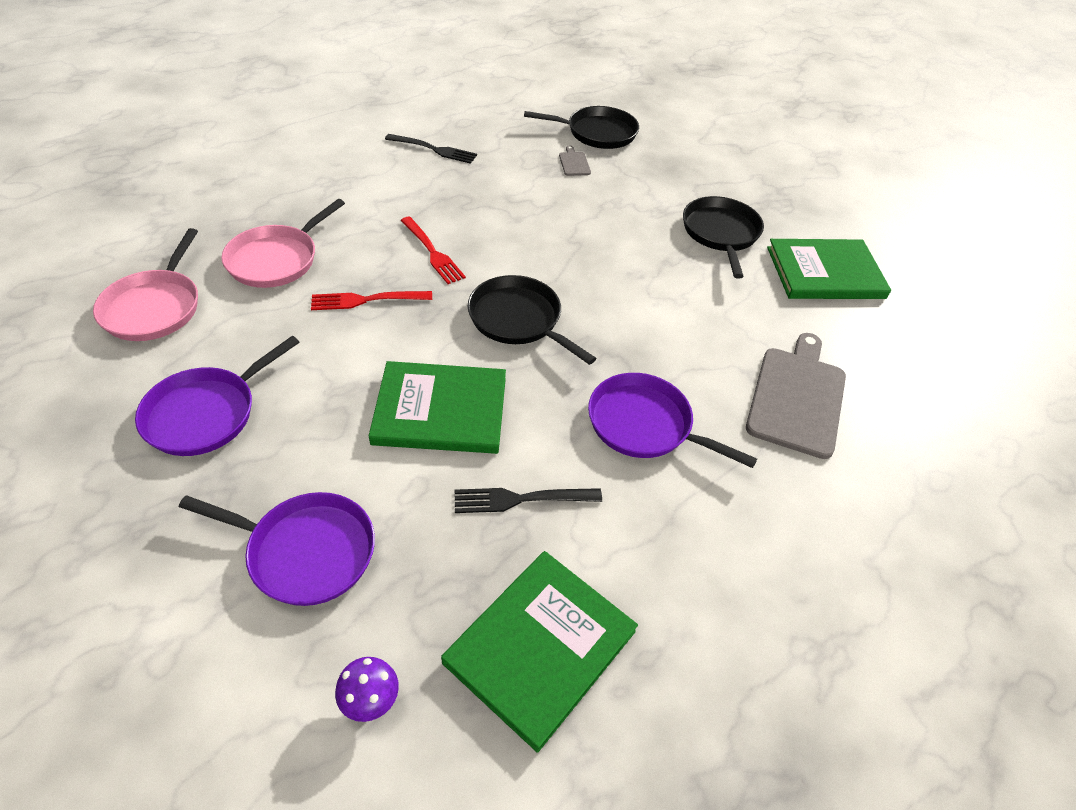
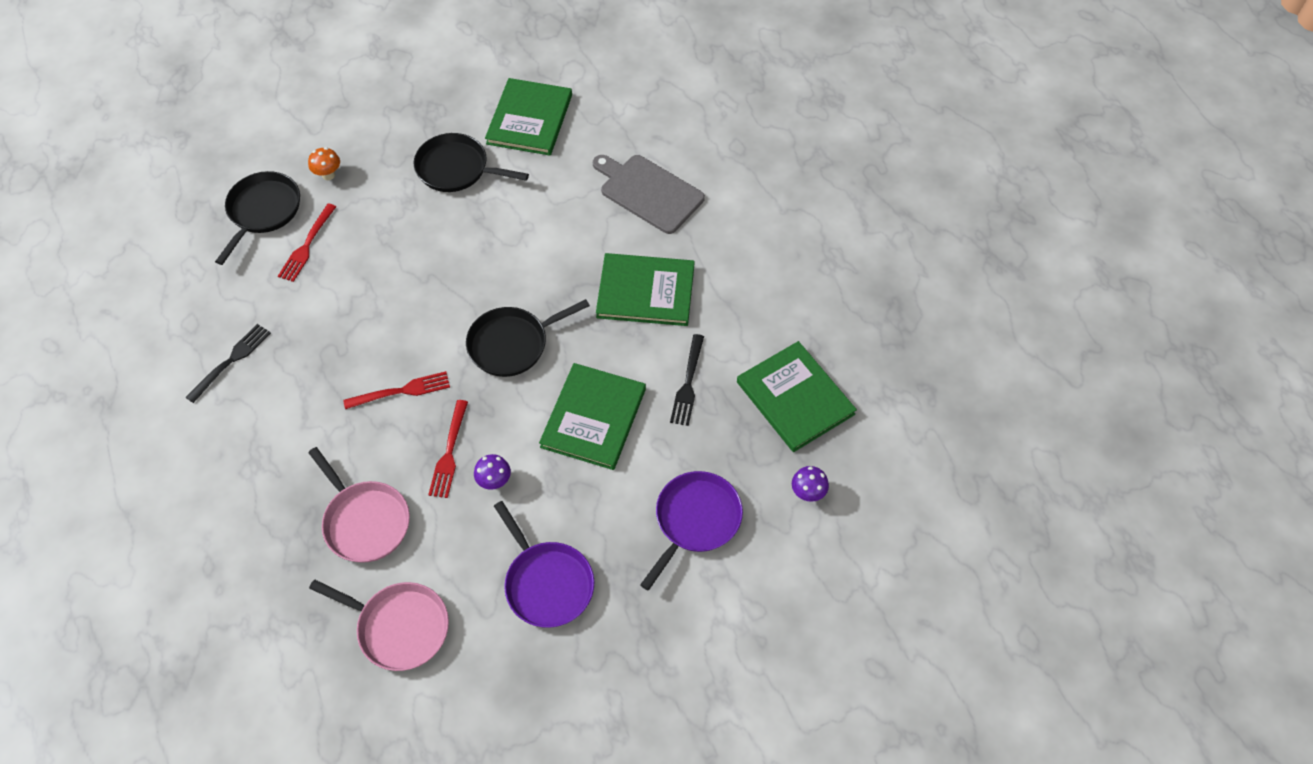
camera: 70 degrees left, 10 degrees up
grey cutting board [559,146,591,176] -> red fork [278,204,336,282]
purple pan [588,373,757,468] -> green book [596,253,695,326]
none -> orange mushroom [308,147,340,180]
none -> purple mushroom [474,454,511,490]

